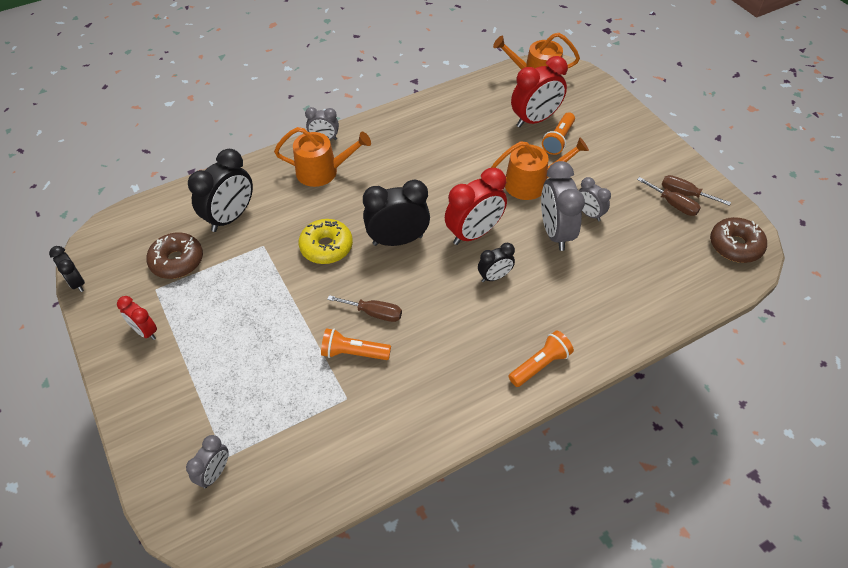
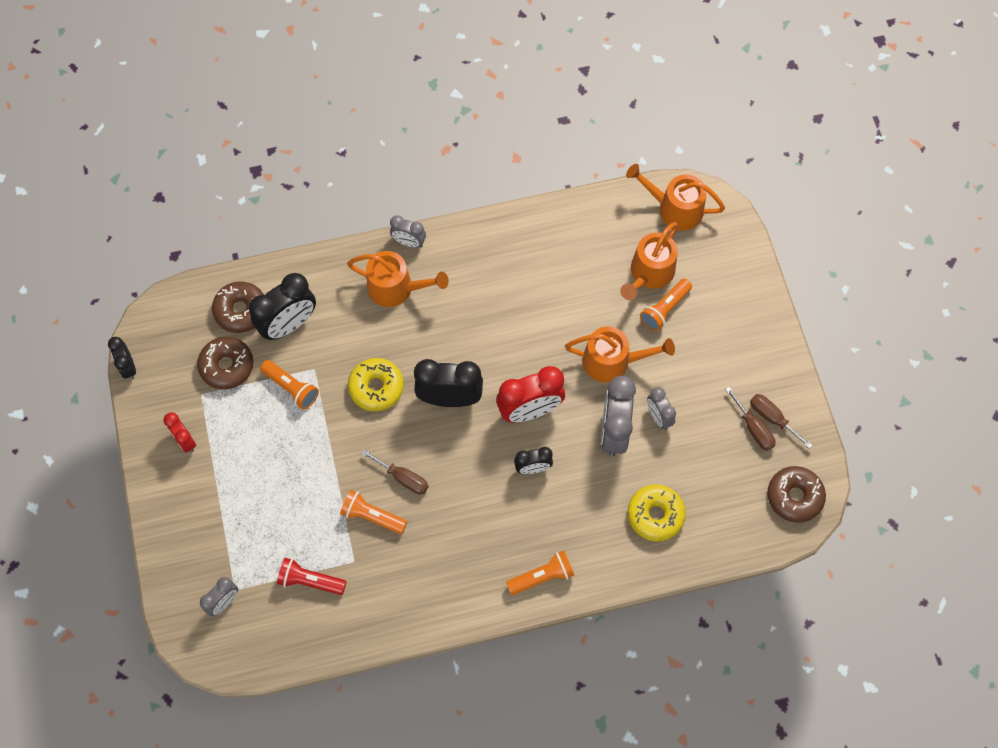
camera: 15 degrees right, 15 degrees up
red clock [511,56,568,127] -> orange watering can [620,222,678,300]
none -> brown donut [212,281,264,333]
none -> orange flashlight [260,360,319,410]
none -> red flashlight [277,558,347,595]
none -> yellow donut [628,484,686,542]

